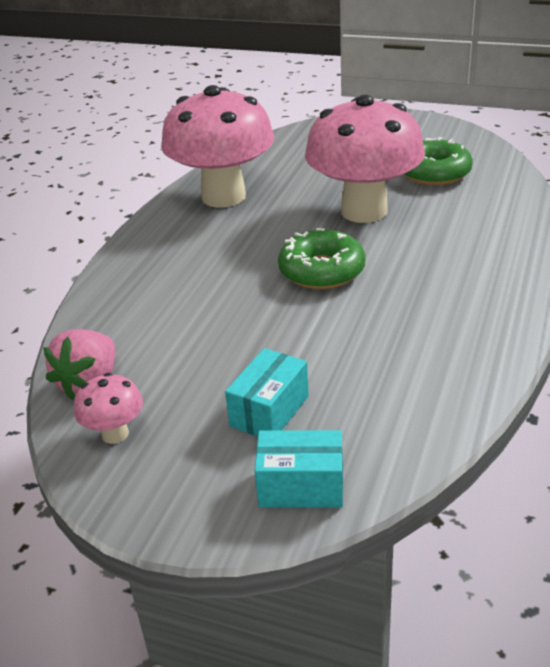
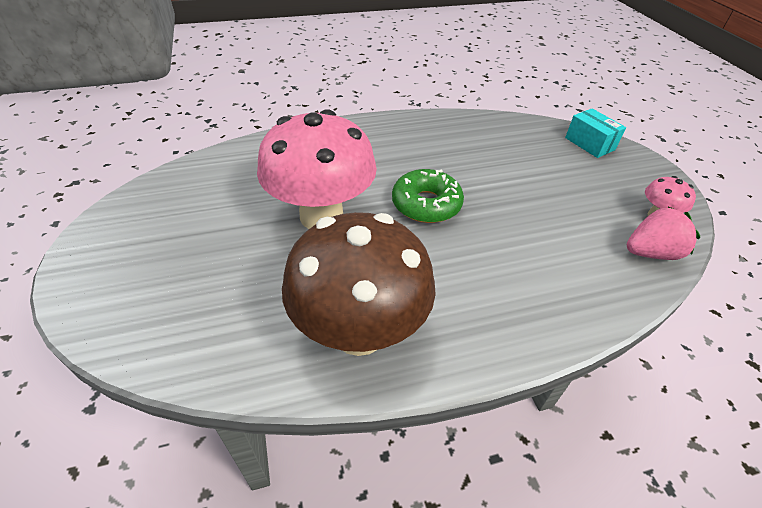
camera: 130 degrees left, 10 degrees up
pink mushroom [161,85,274,208] -> brown mushroom [282,212,436,356]
turquoise box [225,348,309,436] -> none
green donut [404,137,473,185] -> none

